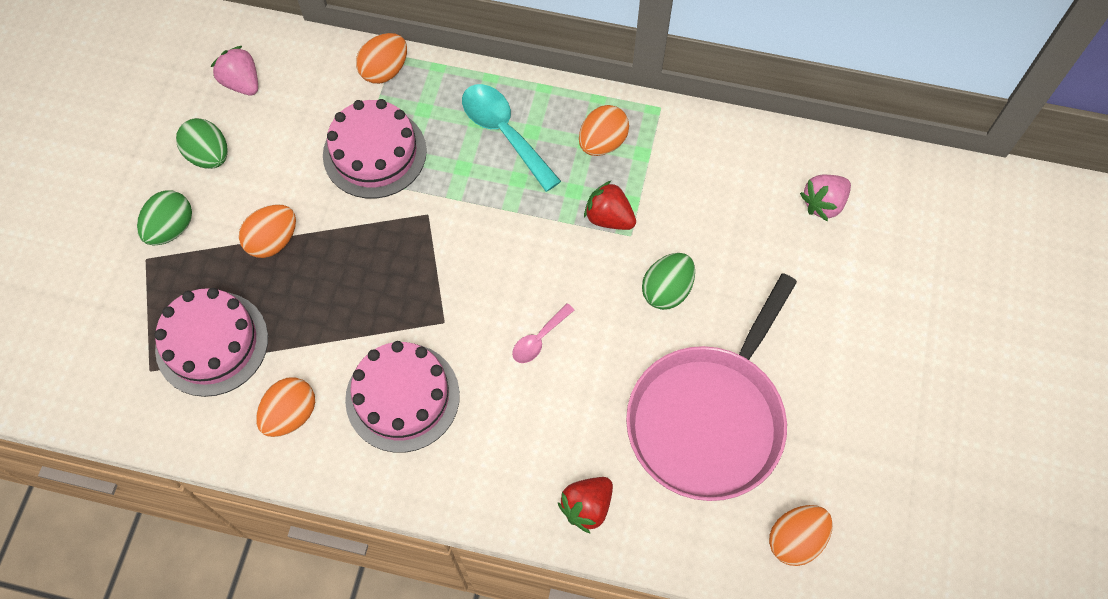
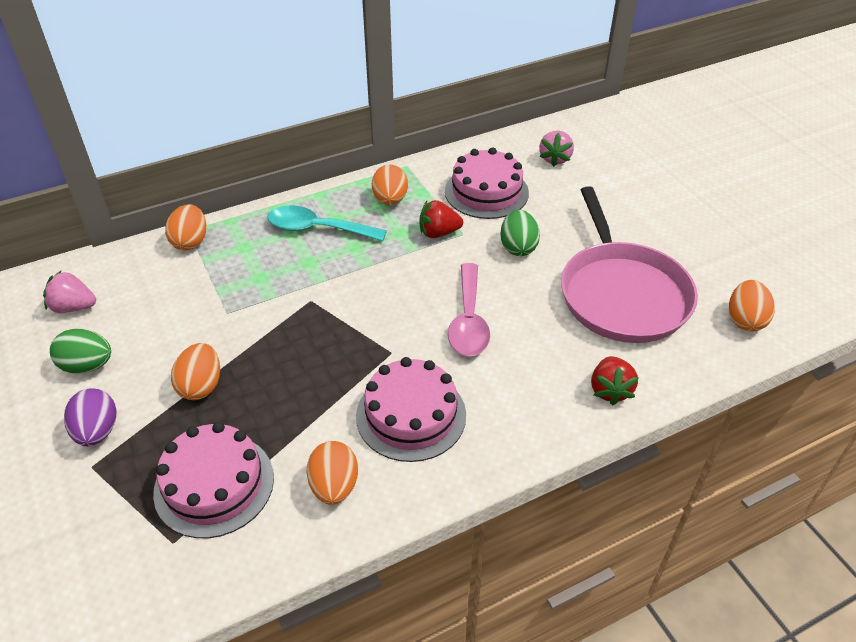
camera: 40 degrees left, 20 degrees down
green egg [137,190,192,245] -> purple egg [64,388,117,446]
pink cake [323,99,427,199] -> pink cake moved to [445,148,529,219]
pink spoon [512,303,574,363] -> pink spoon [448,263,490,356], size x1.86

